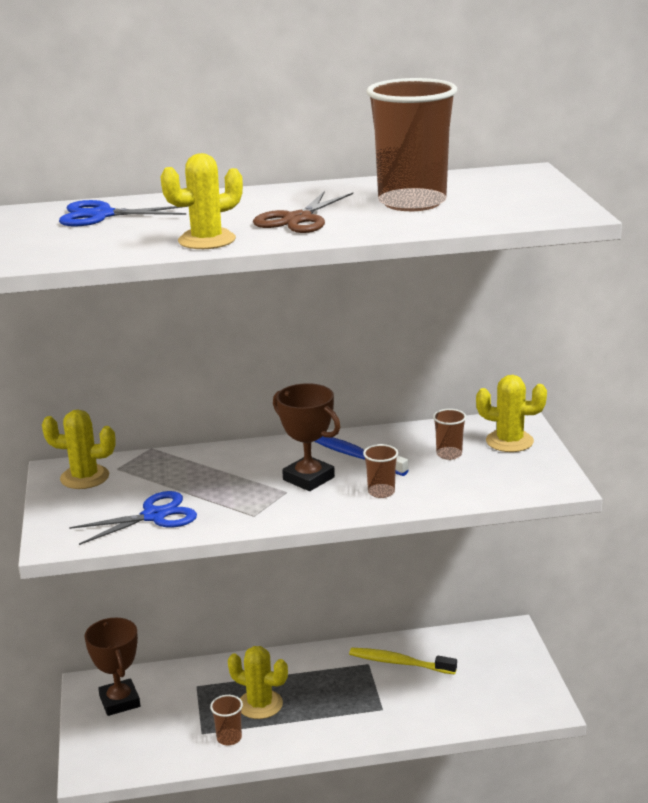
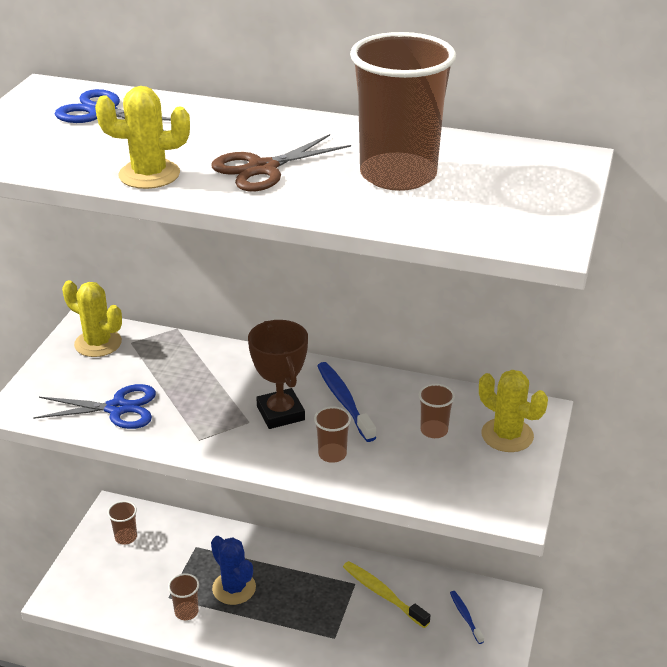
camera: 25 degrees right, 10 degrees up
brown trophy [84,618,140,716] -> brown cup [107,501,137,545]
yellow cactus [228,646,288,719] -> blue cactus [211,536,256,605]
none -> blue toothbrush [450,591,484,644]

